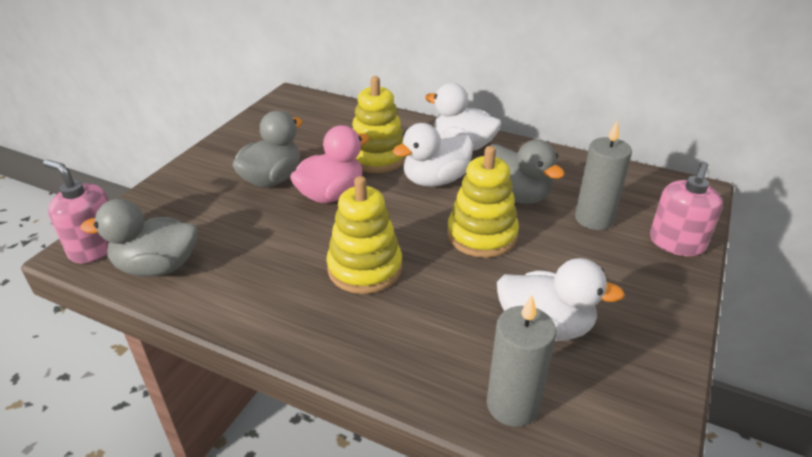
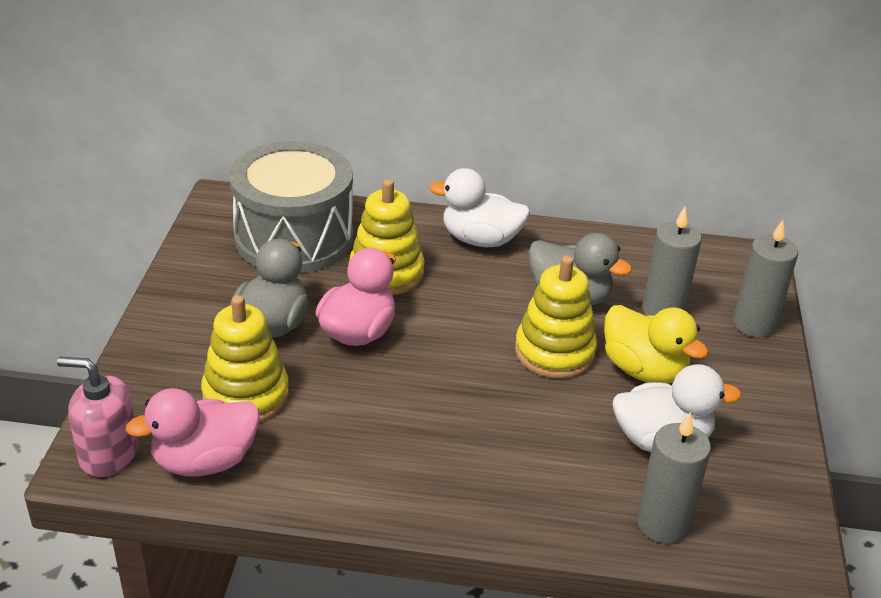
camera: 20 degrees left, 0 degrees up
grey duck [80,199,198,277] -> pink duck [125,388,260,476]
yellow stacking toy [326,176,402,294] -> yellow stacking toy moved to [201,295,289,422]
white duck [392,123,473,186] -> none
pink soap dispenser [650,162,723,256] -> grey candle [733,220,798,337]
none -> grey drum [229,141,353,273]
none -> yellow duck [604,305,709,384]

